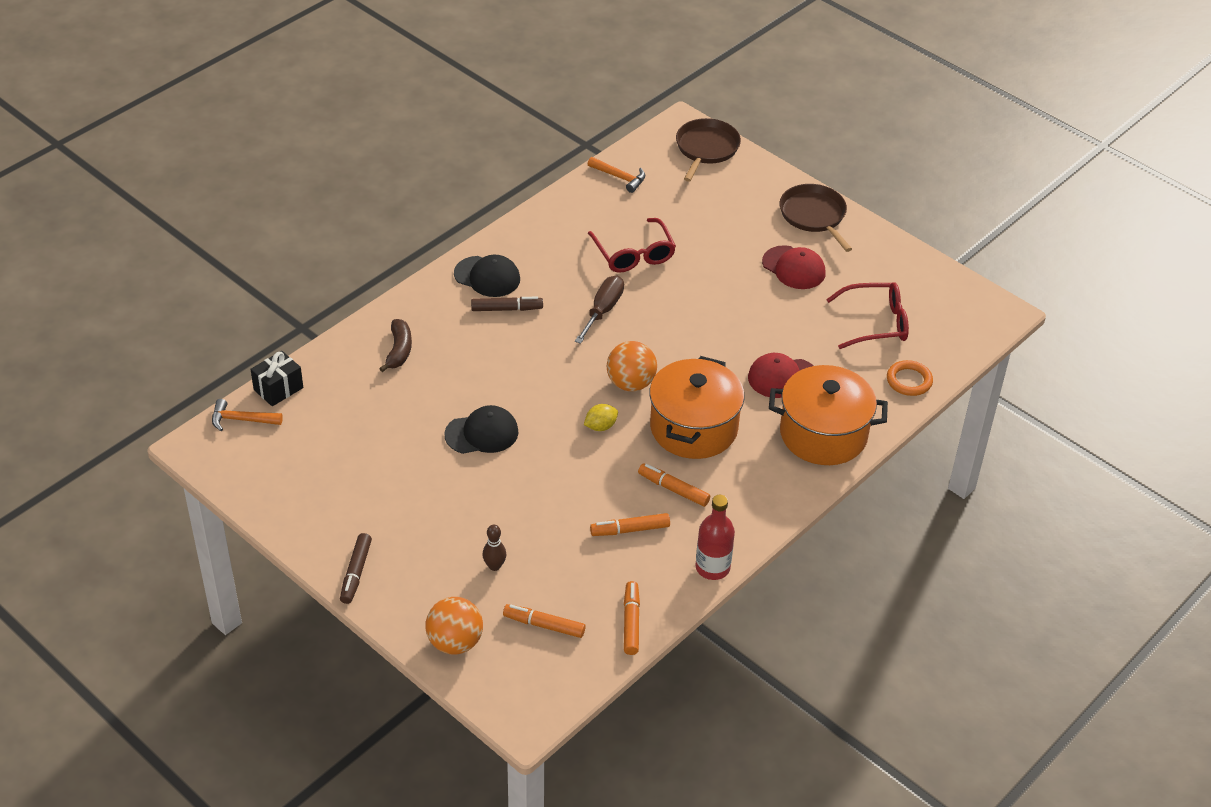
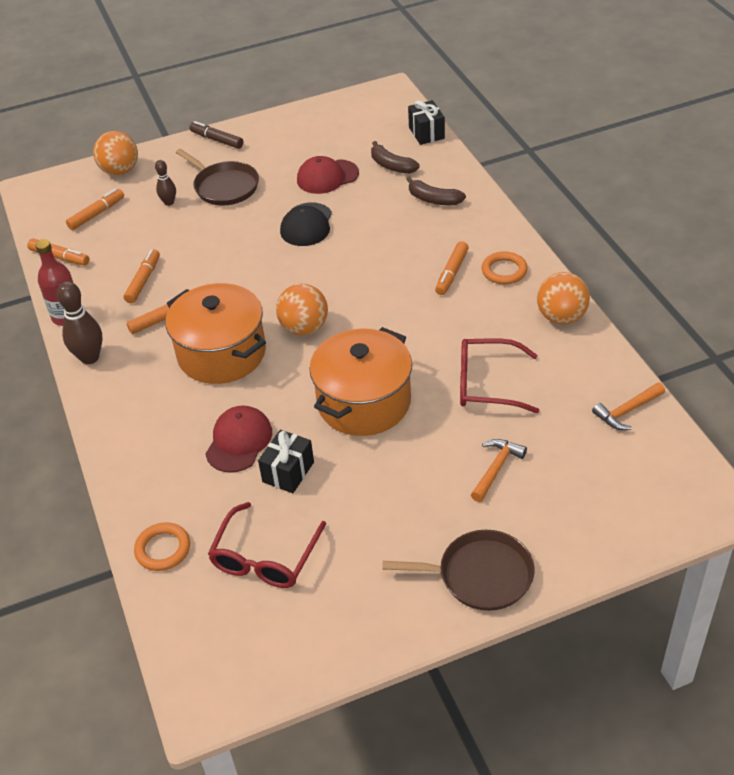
camera: 120 degrees right, 0 degrees up
orange hammer [212,399,283,431] -> orange hammer moved to [471,439,527,502]
black cap [454,255,520,297] -> orange ring [482,251,528,284]
brown marker [471,296,543,311] -> orange marker [435,241,469,295]
brown screwdriver [575,276,624,344] -> none
yellow lemon [584,404,618,431] -> none
brown pan [676,118,741,182] -> brown pan moved to [176,149,259,206]
red cap [762,245,825,289] -> red cap moved to [297,156,359,194]
orange pot [769,365,888,465] -> orange pot moved to [309,327,412,436]
none -> brown bowling pin [56,281,102,364]
none -> black gift [258,430,314,493]
none -> brown banana [371,141,420,174]
none -> orange ball [537,272,590,324]

